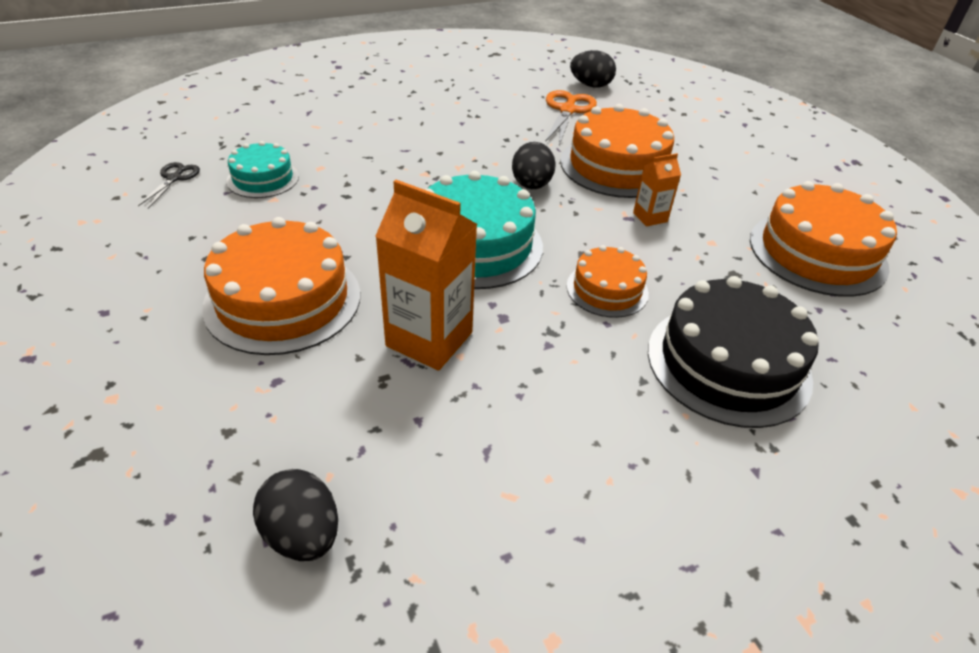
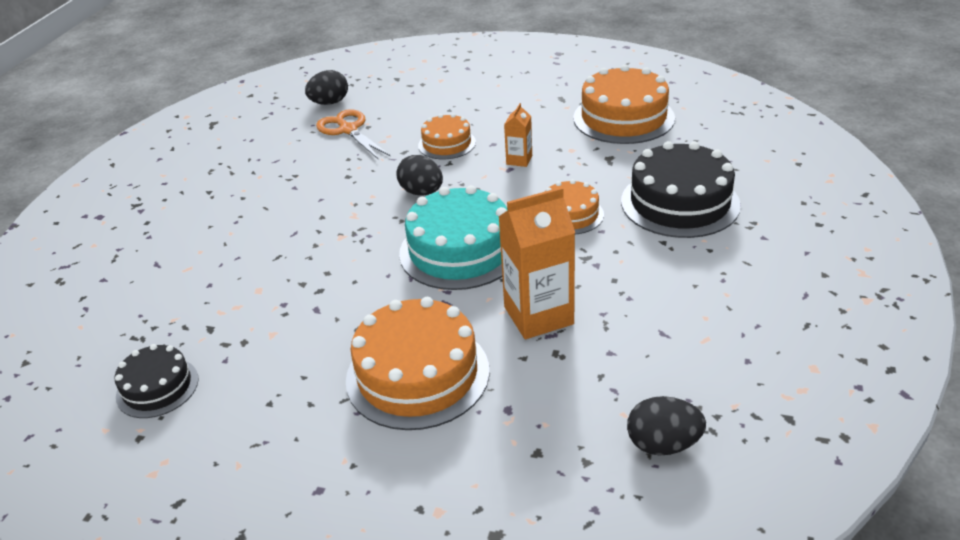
camera: 45 degrees left, 5 degrees down
black scissors [138,162,200,208] -> black cake [115,344,199,418]
turquoise cake [227,141,299,198] -> none
orange cake [560,104,674,198] -> orange cake [418,113,476,159], size x0.56

